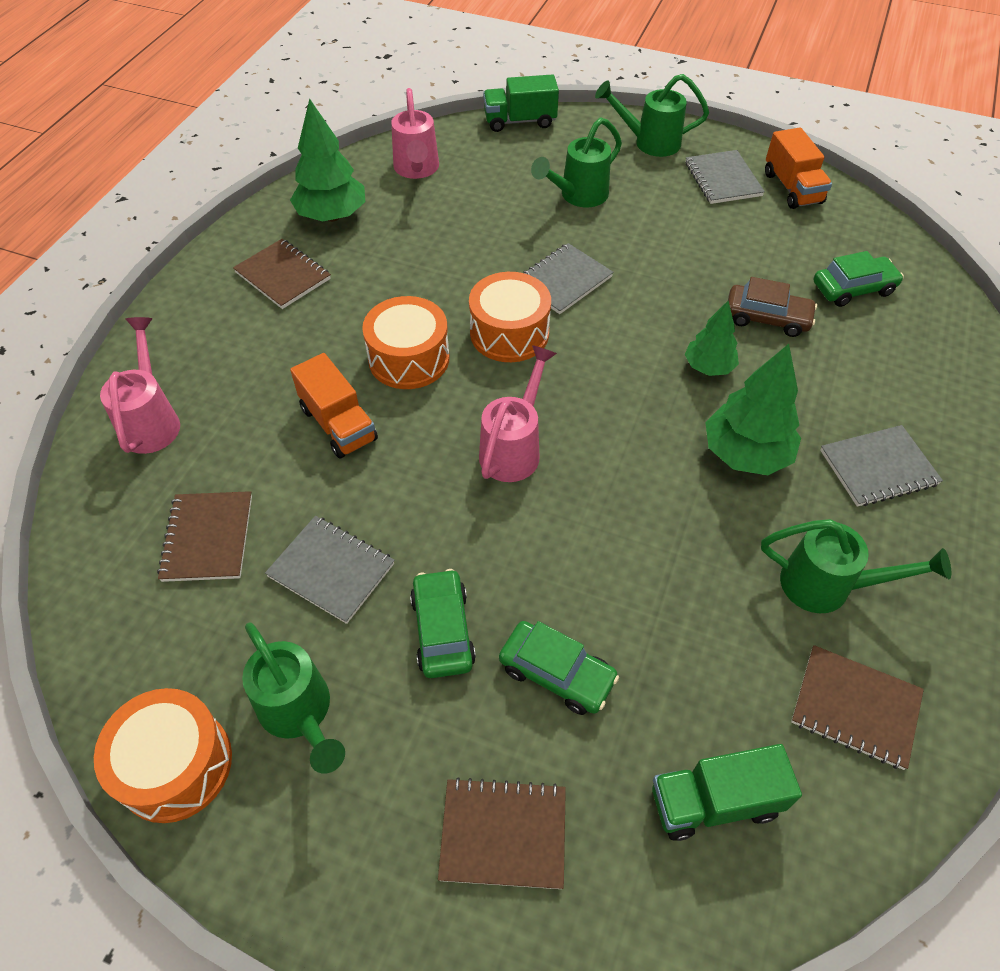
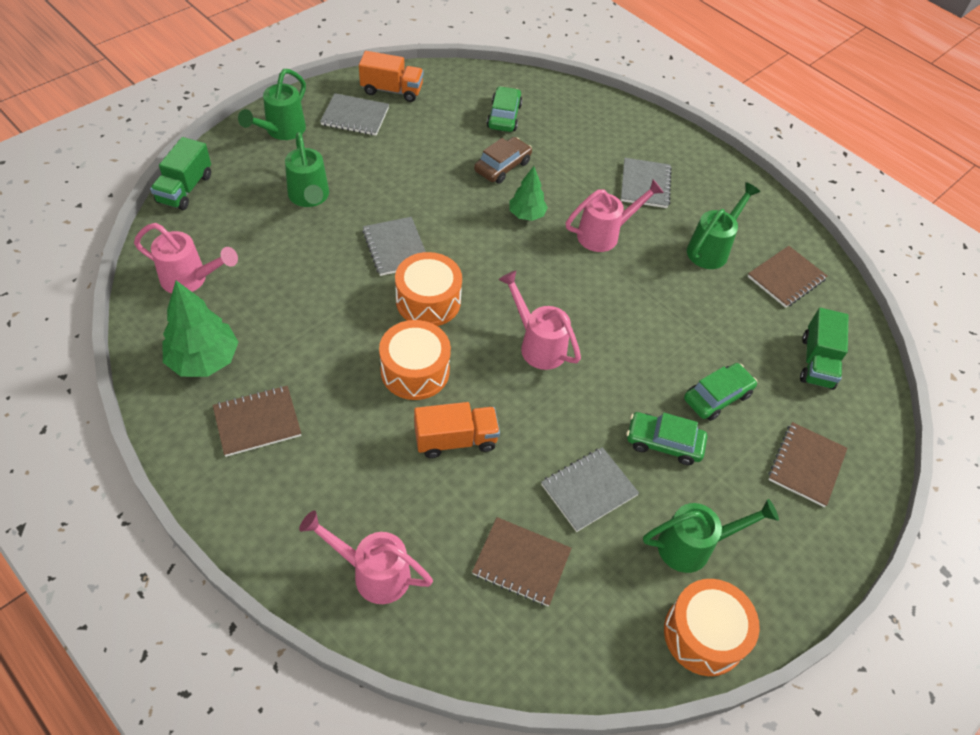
camera: 70 degrees left, 0 degrees up
green tree [705,344,801,475] -> pink watering can [566,179,664,252]

